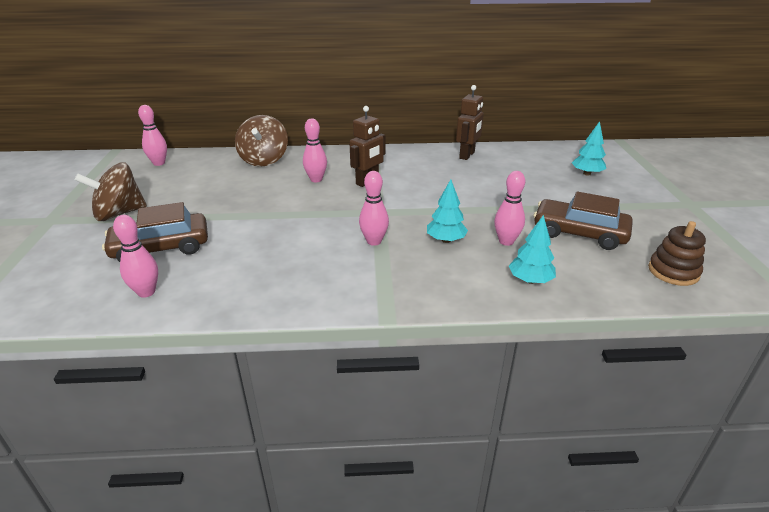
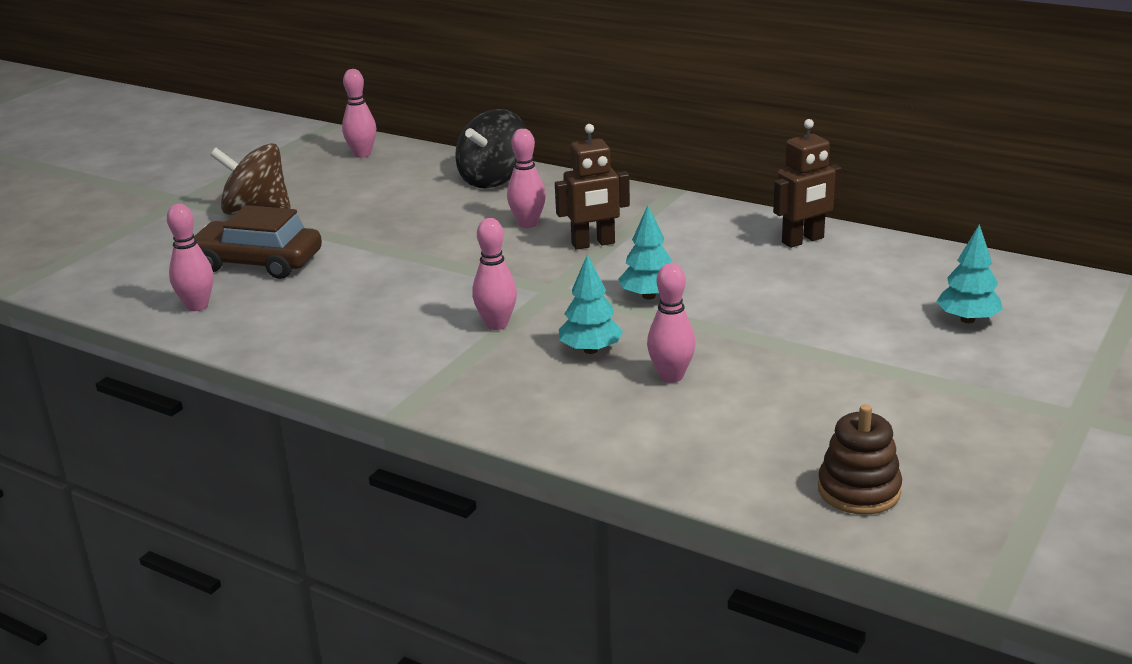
camera: 35 degrees right, 5 degrees down
brown spinning top [235,115,288,167] -> black spinning top [455,109,527,188]
turquoise tree [509,215,556,284] -> turquoise tree moved to [618,205,672,299]
brown car [534,192,633,250] -> none

